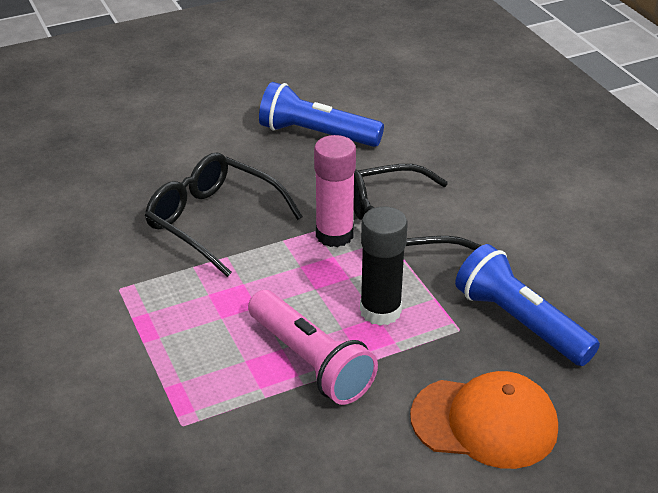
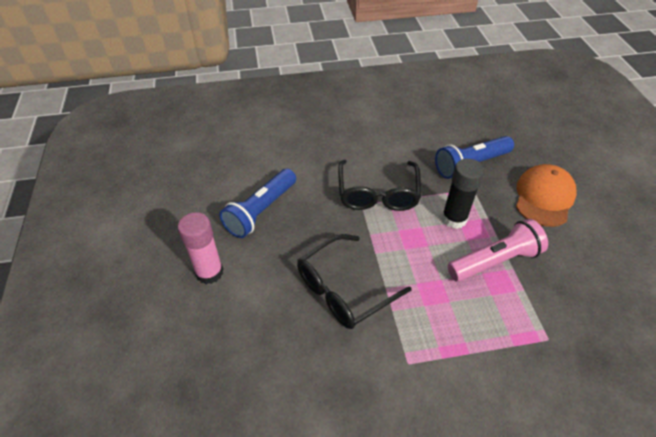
camera: 75 degrees left, 10 degrees up
pink glue stick [314,135,356,247] -> pink glue stick moved to [178,212,224,284]

